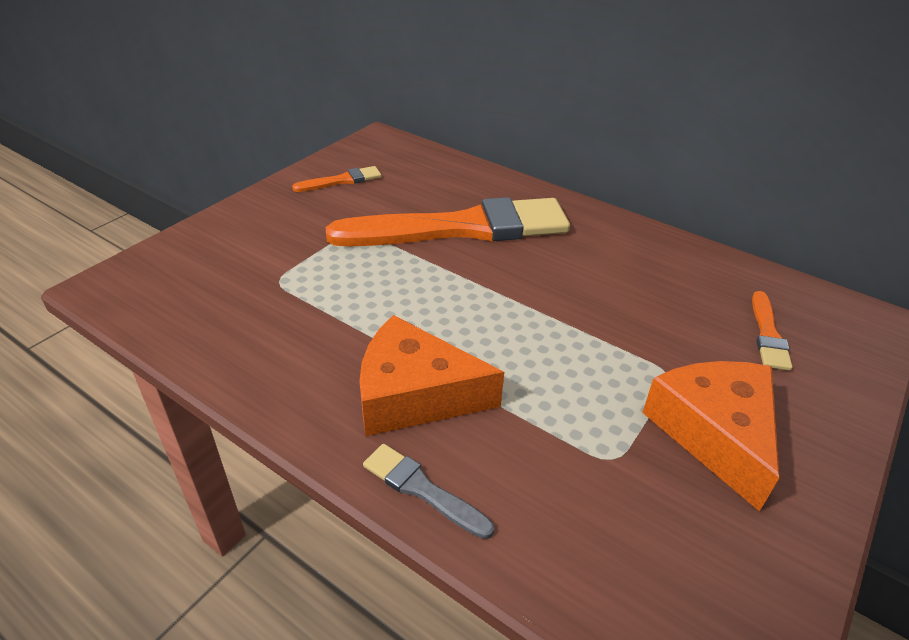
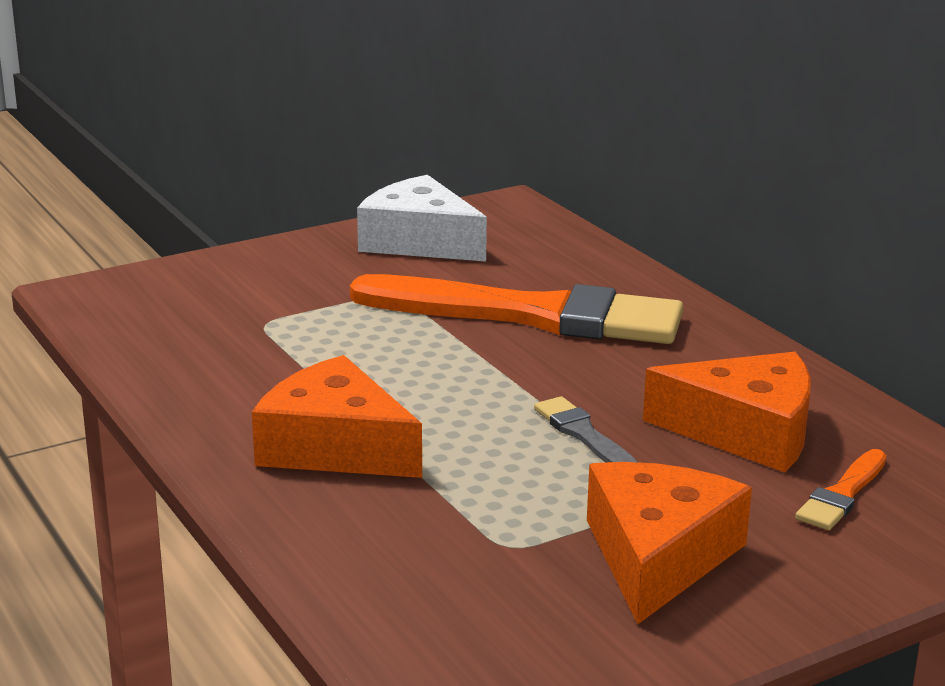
camera: 25 degrees right, 15 degrees down
orange brush [292,166,382,192] -> white cheese [357,175,487,262]
grey brush [363,444,494,539] -> grey brush moved to [534,396,638,463]
none -> orange cheese [643,352,811,473]

